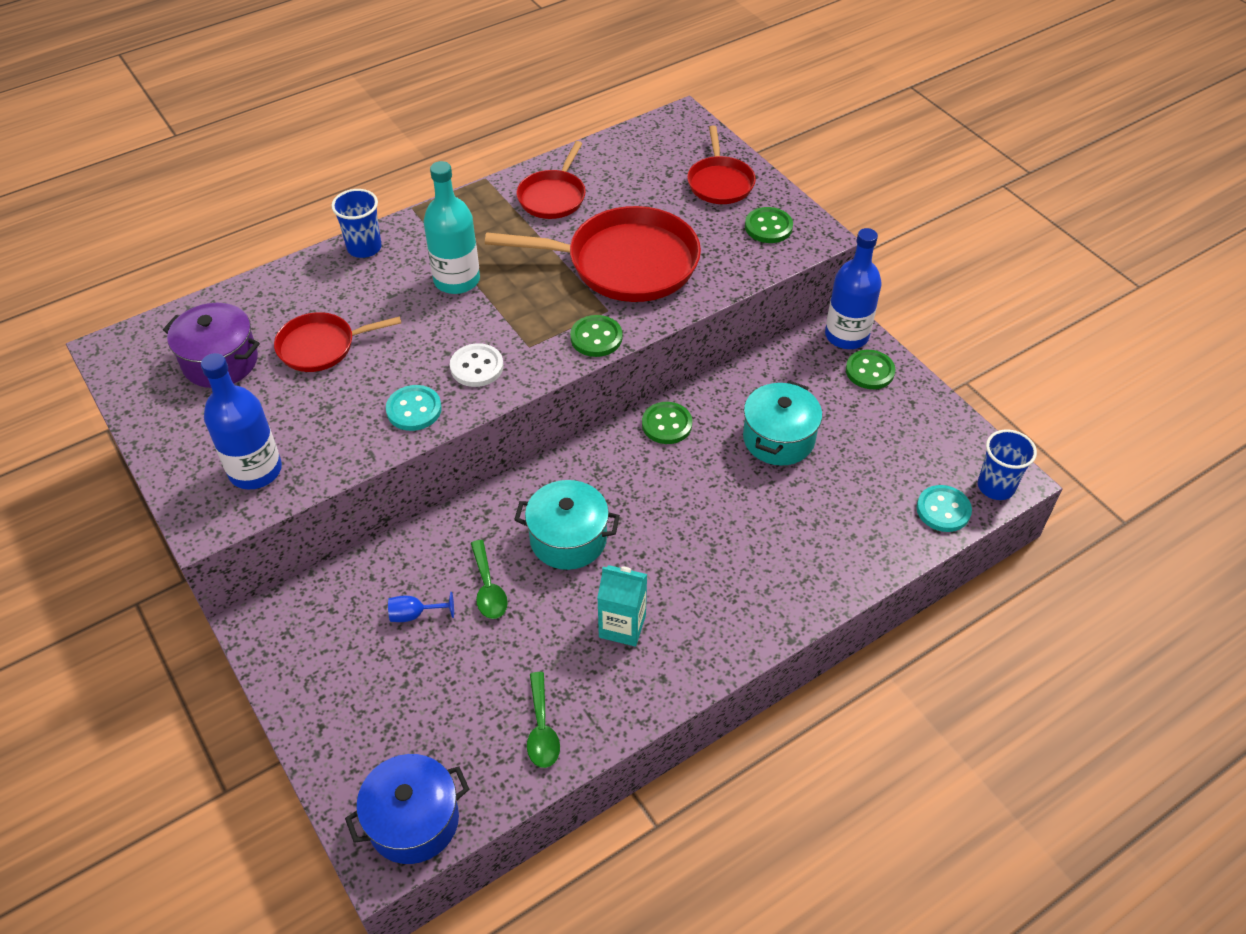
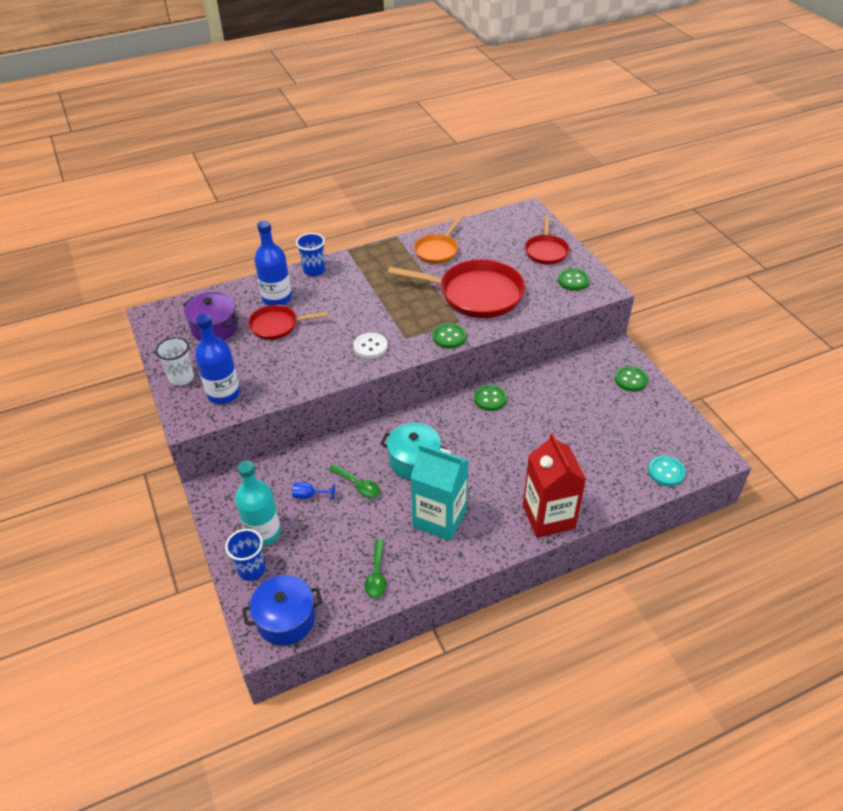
camera: 10 degrees right, 5 degrees down
turquoise button [386,385,442,431] -> none
turquoise bottle [423,161,480,294] -> turquoise bottle moved to [235,460,281,546]
green spoon [471,540,508,619] -> green spoon turned 45 degrees counterclockwise [329,464,380,498]
red pan [516,141,586,219] -> orange pan [414,218,461,264]
turquoise carton [597,565,647,647] -> turquoise carton [411,444,469,541], size x1.63
turquoise pot [743,381,822,466] -> none
blue bottle [825,228,882,349] -> blue bottle moved to [254,221,292,305]
blue cup [978,430,1037,500] -> blue cup moved to [225,529,265,581]
none -> white cup [155,337,194,386]
none -> red carton [523,433,586,538]

